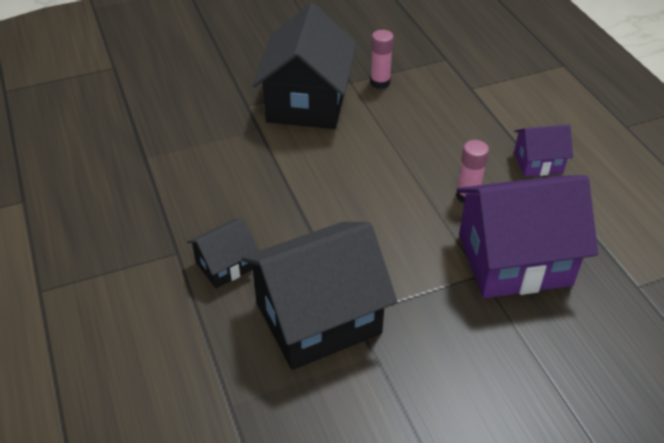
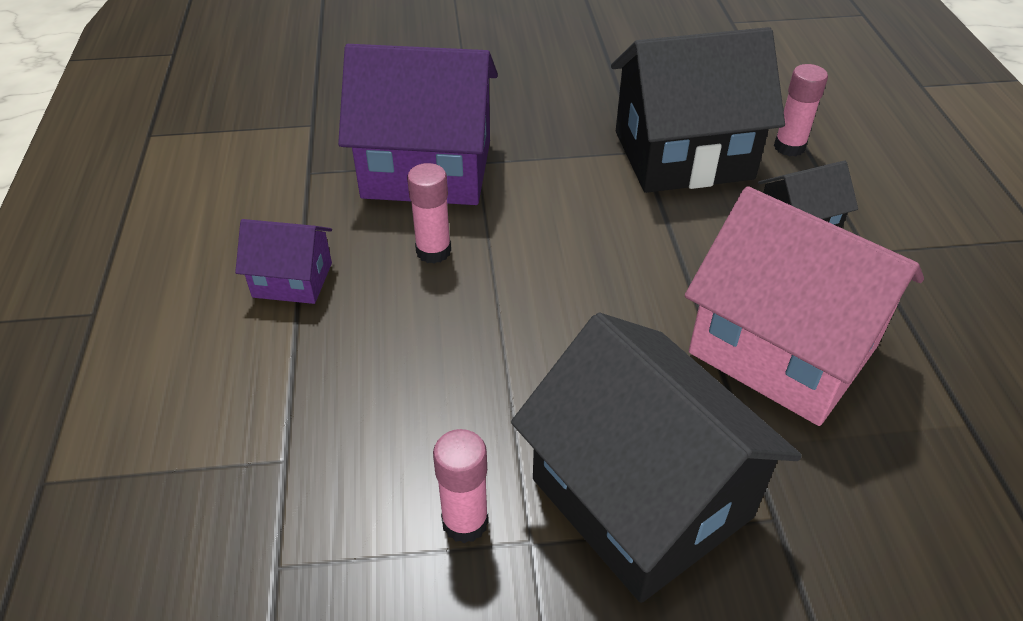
camera: 165 degrees left, 0 degrees up
black house [252,3,357,129] -> black house turned 60 degrees counterclockwise [511,313,802,603]
none -> pink house [685,186,924,426]
none -> pink glue stick [774,64,828,156]

